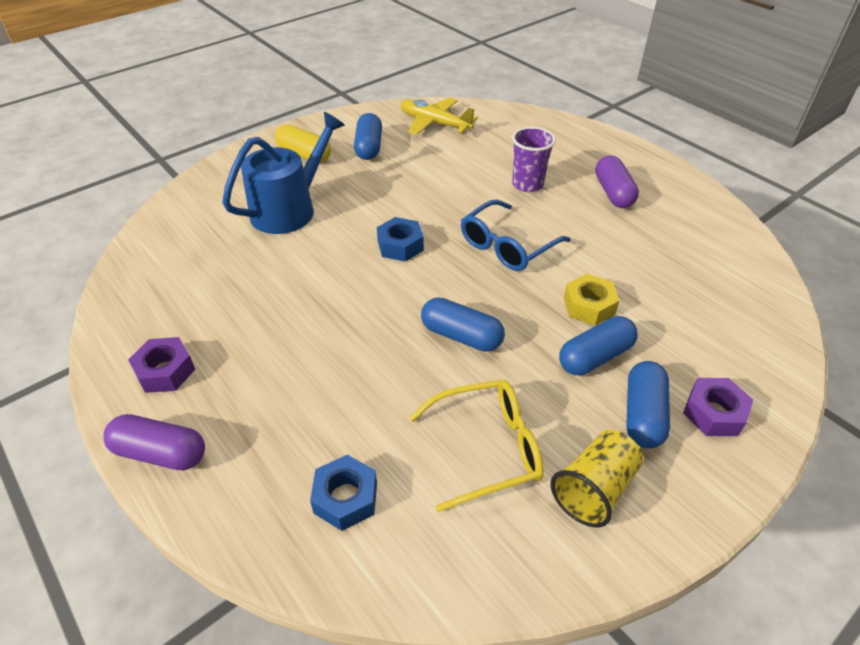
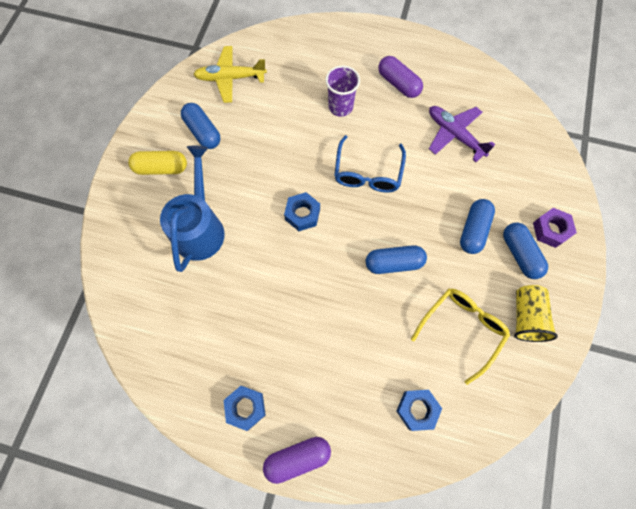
camera: 35 degrees left, 25 degrees up
purple nut [128,337,195,393] -> blue nut [223,386,266,431]
yellow nut [564,274,620,326] -> none
none -> purple plane [429,106,495,162]

